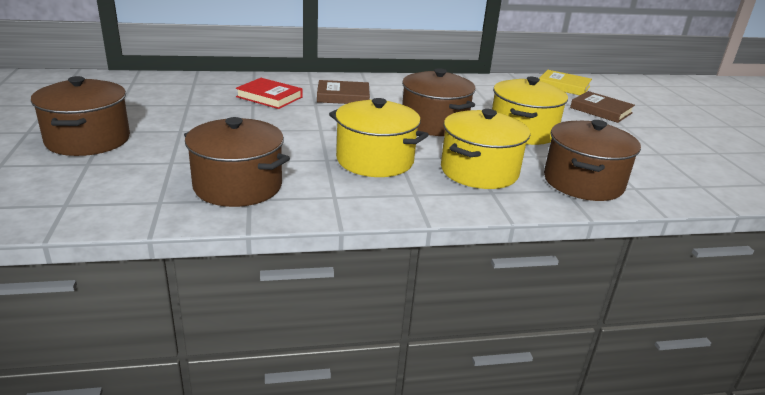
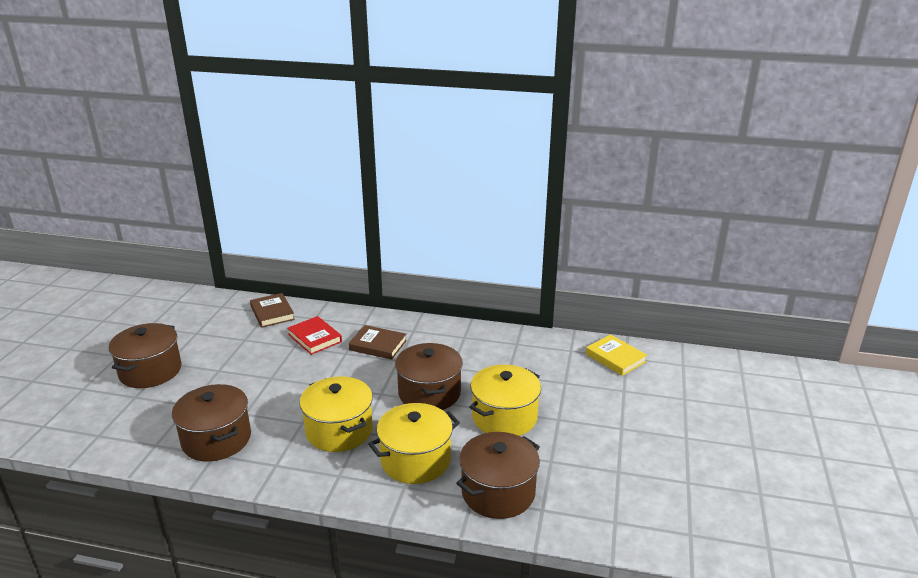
camera: 25 degrees right, 0 degrees up
brown book [570,91,635,123] -> brown book moved to [250,293,295,328]

